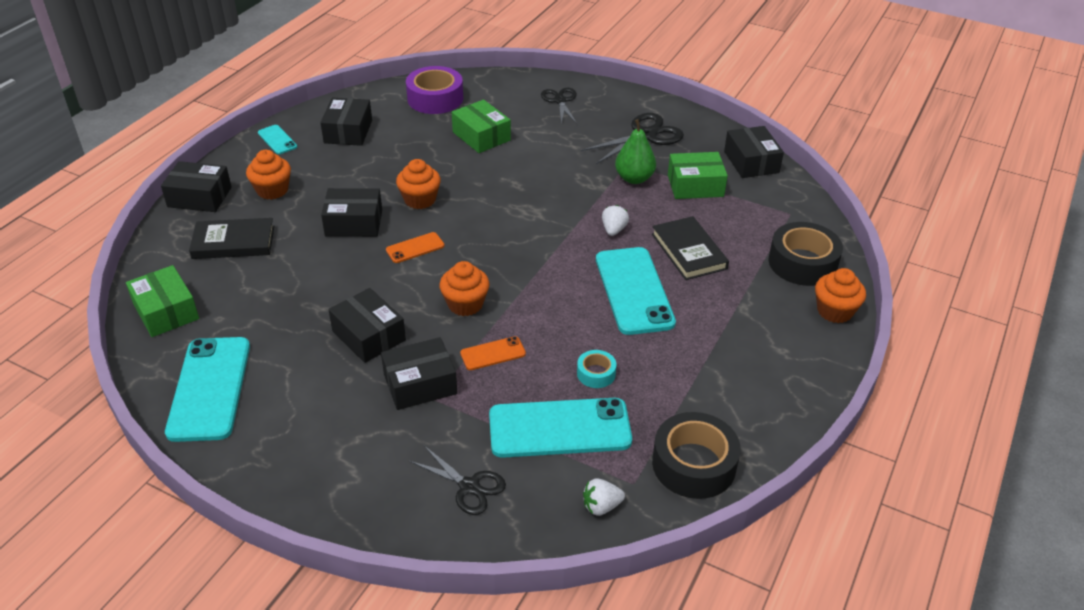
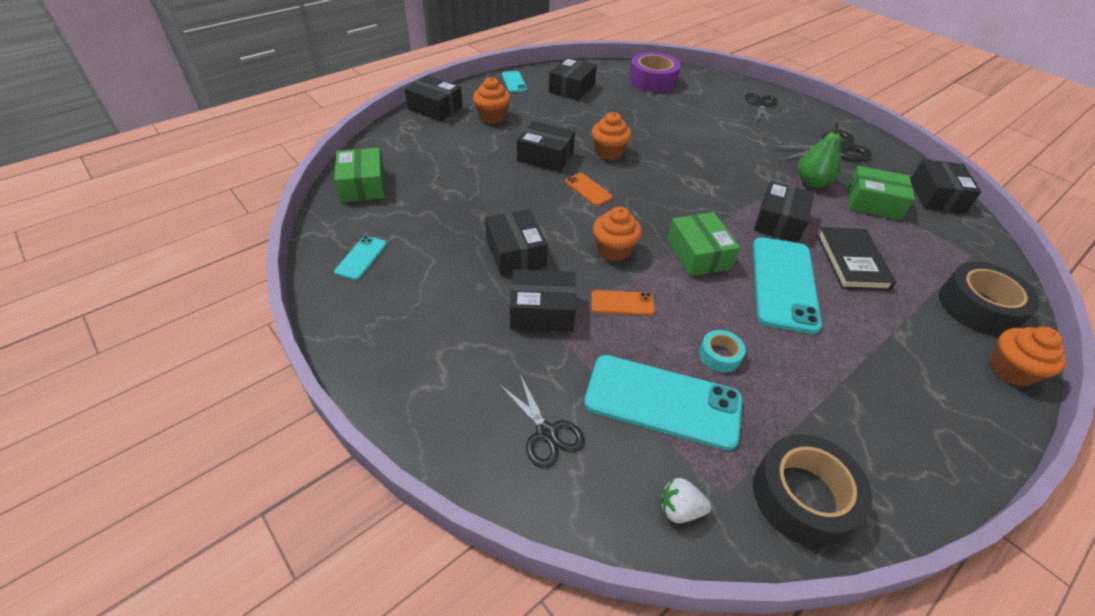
camera: 20 degrees right, 5 degrees up
turquoise phone [165,337,250,442] -> turquoise phone [334,236,387,280], size x0.48
black book [189,218,274,259] -> none
orange phone [386,232,444,263] -> orange phone turned 60 degrees clockwise [565,173,613,206]
green box [452,100,511,153] -> green box moved to [667,212,740,276]
white strawberry [602,205,629,236] -> black box [754,181,814,243]

